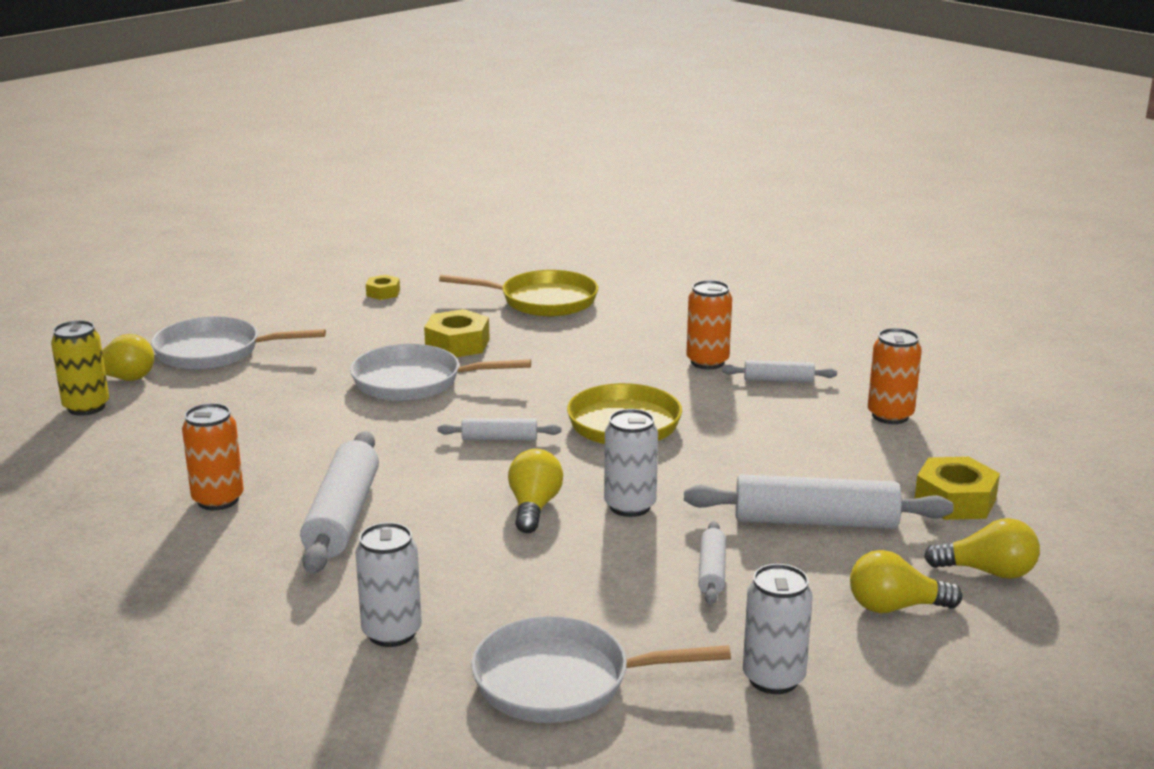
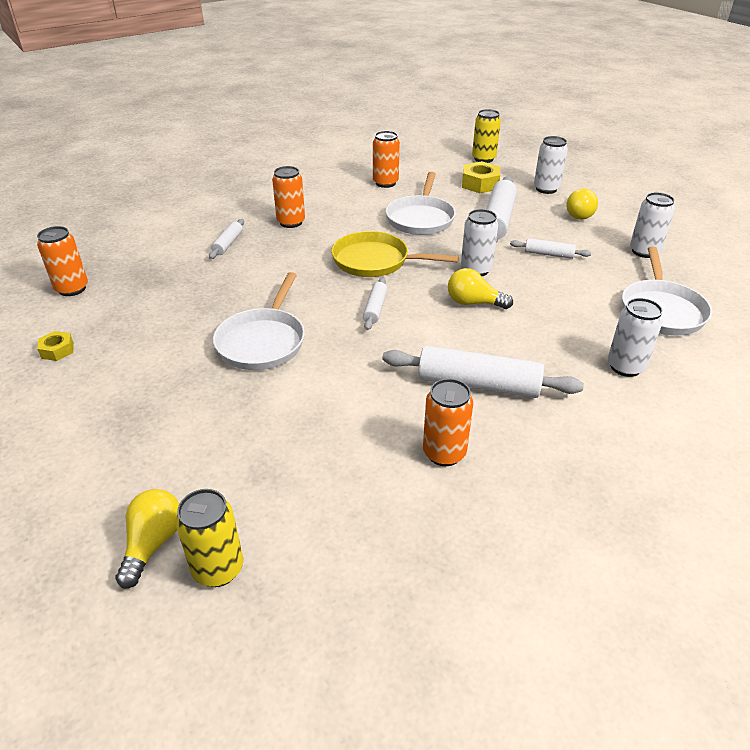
camera: 80 degrees left, 15 degrees up
white pan [151,317,326,370] -> white pan moved to [386,172,456,235]
yellow nut [424,309,490,357] -> none
yellow pan [439,270,598,317] -> none
white rolling pin [722,360,837,383] -> white rolling pin moved to [209,219,244,259]
yellow light bulb [924,518,1040,579] -> white can [534,136,568,194]
none -> orange can [37,226,88,296]
none -> yellow can [472,109,501,163]

